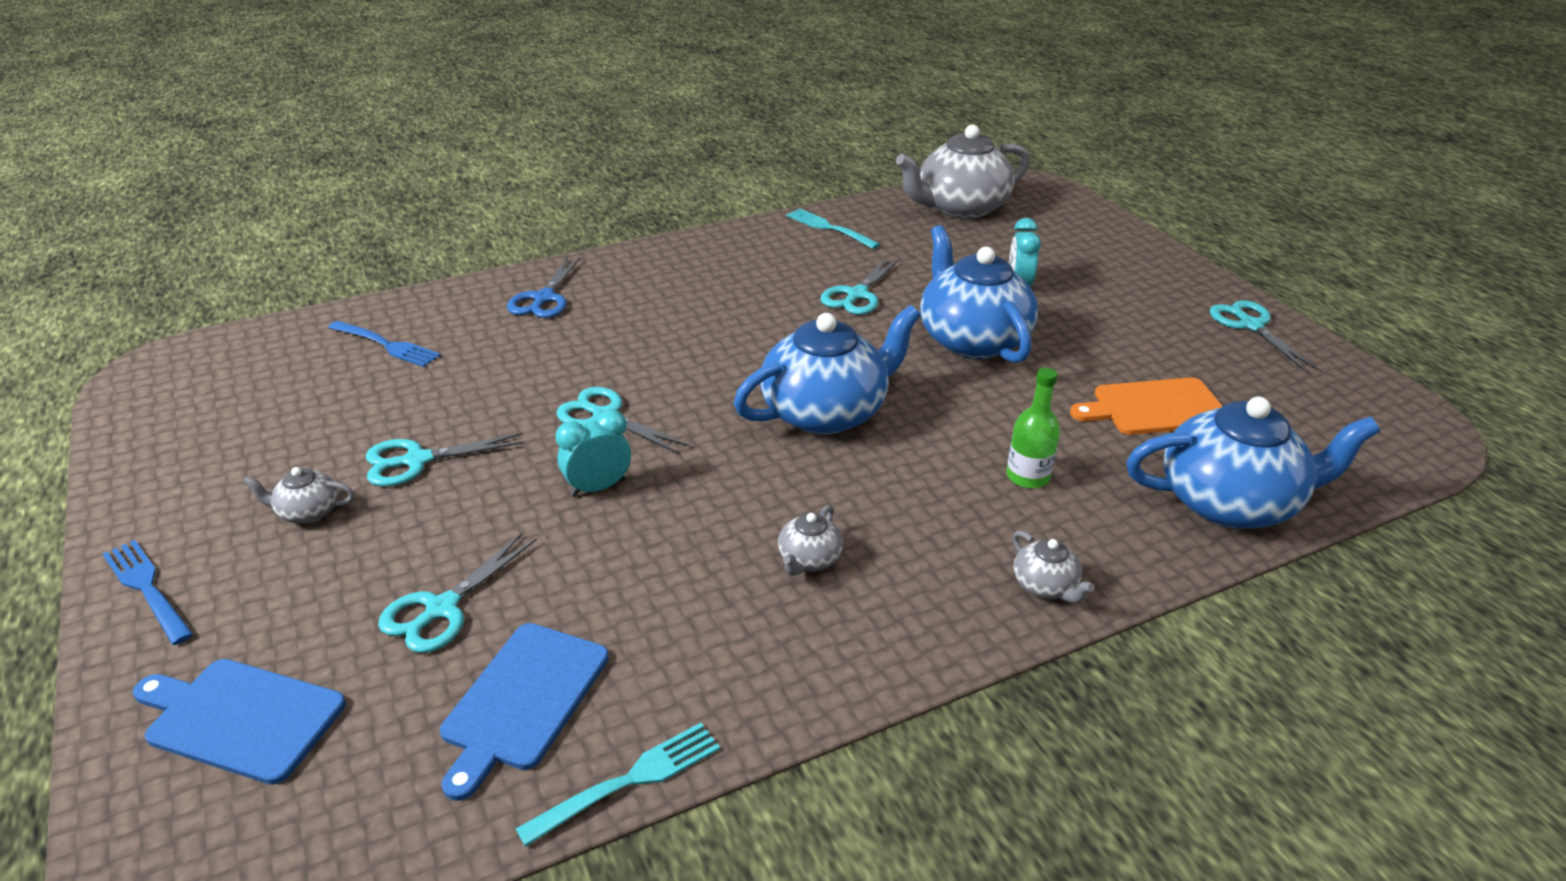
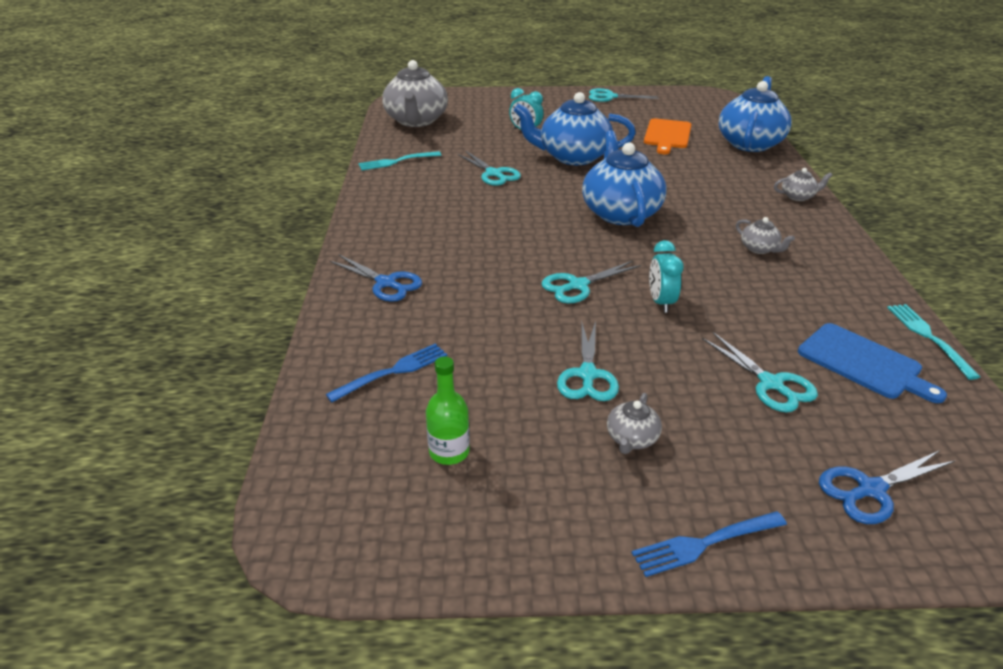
camera: 65 degrees left, 0 degrees up
blue cutting board [133,659,346,785] -> blue scissors [819,450,955,524]
green bottle [1006,368,1060,489] -> green bottle moved to [426,356,470,465]

